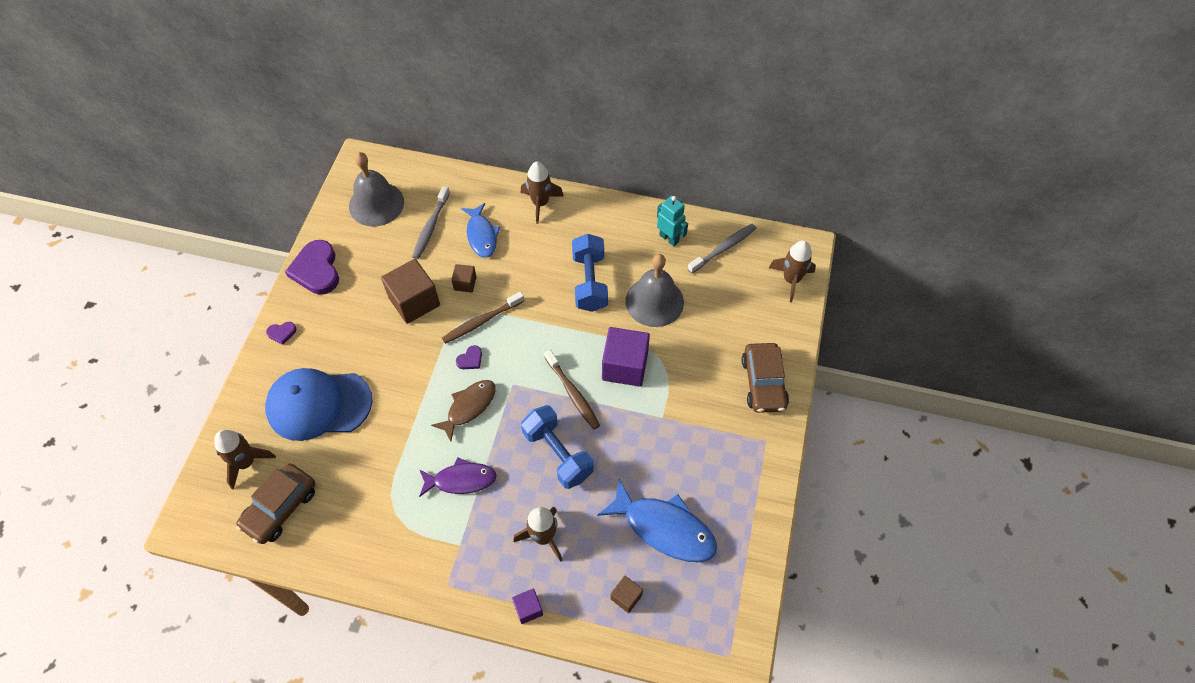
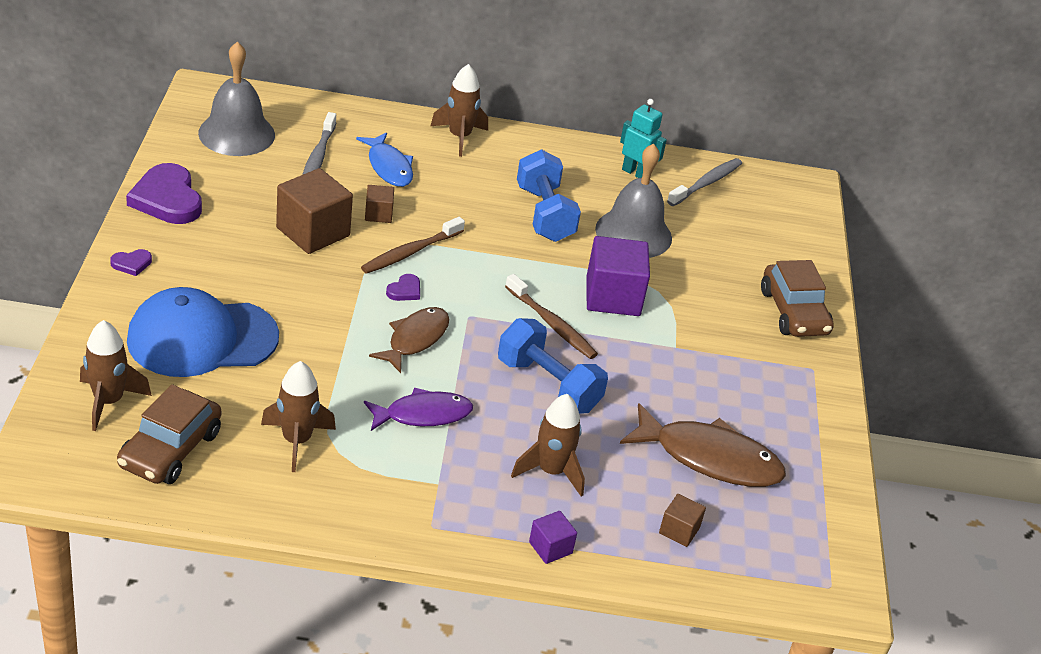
camera: 15 degrees left, 20 degrees down
blue fish [597,479,717,562] -> brown fish [620,403,786,487]
brown rocket [769,240,816,302] -> brown rocket moved to [261,361,336,472]

